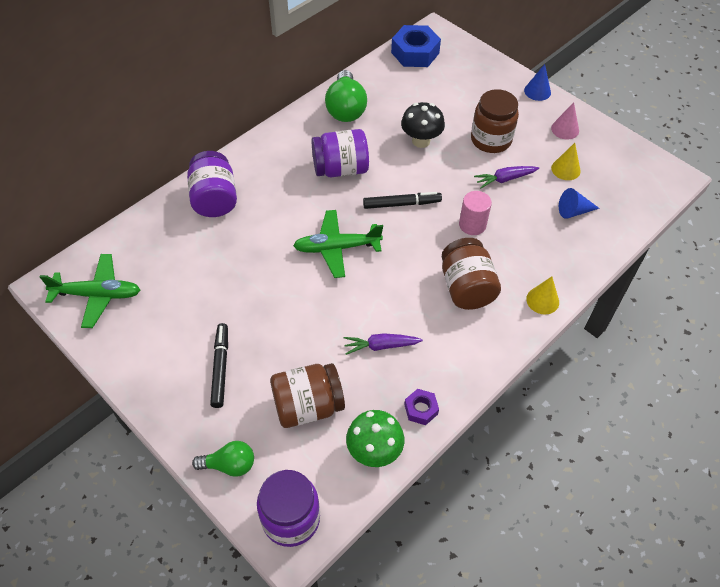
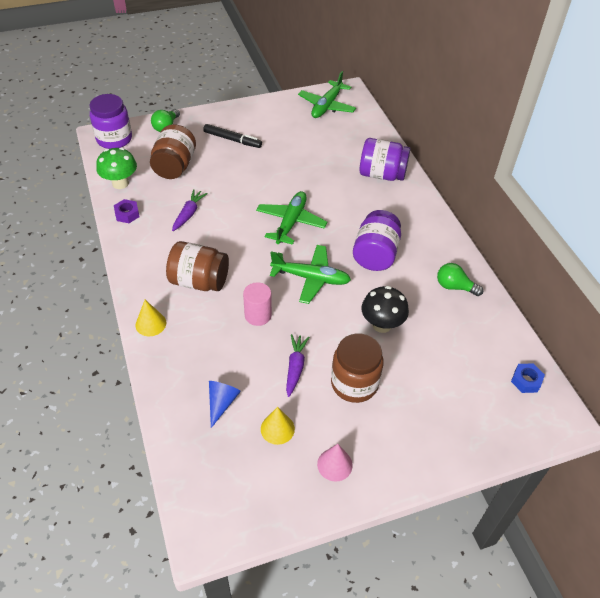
camera: 115 degrees right, 5 degrees down
green light bulb [325,70,367,122] -> green light bulb [437,263,483,296], size x0.61
black marker [363,192,442,209] -> green plane [270,245,351,304]
blue nut [391,25,441,67] -> blue nut [511,363,545,393], size x0.51
blue cone [524,64,551,101] -> none

